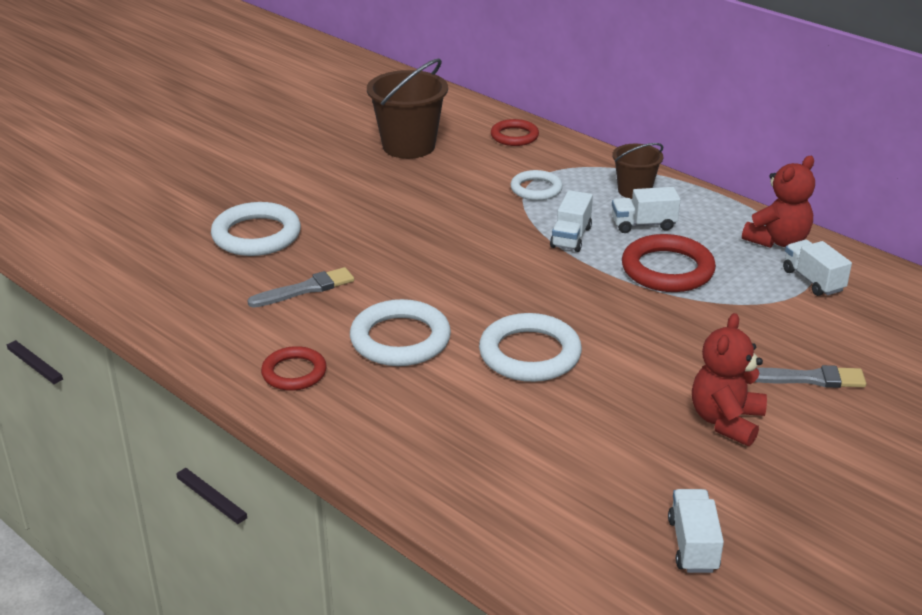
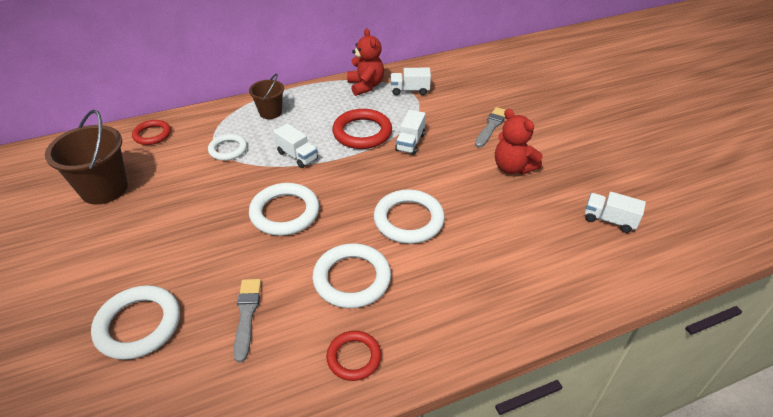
camera: 65 degrees left, 10 degrees up
white truck [612,187,681,233] -> white truck moved to [395,110,426,155]
none -> white ring [249,183,319,236]

